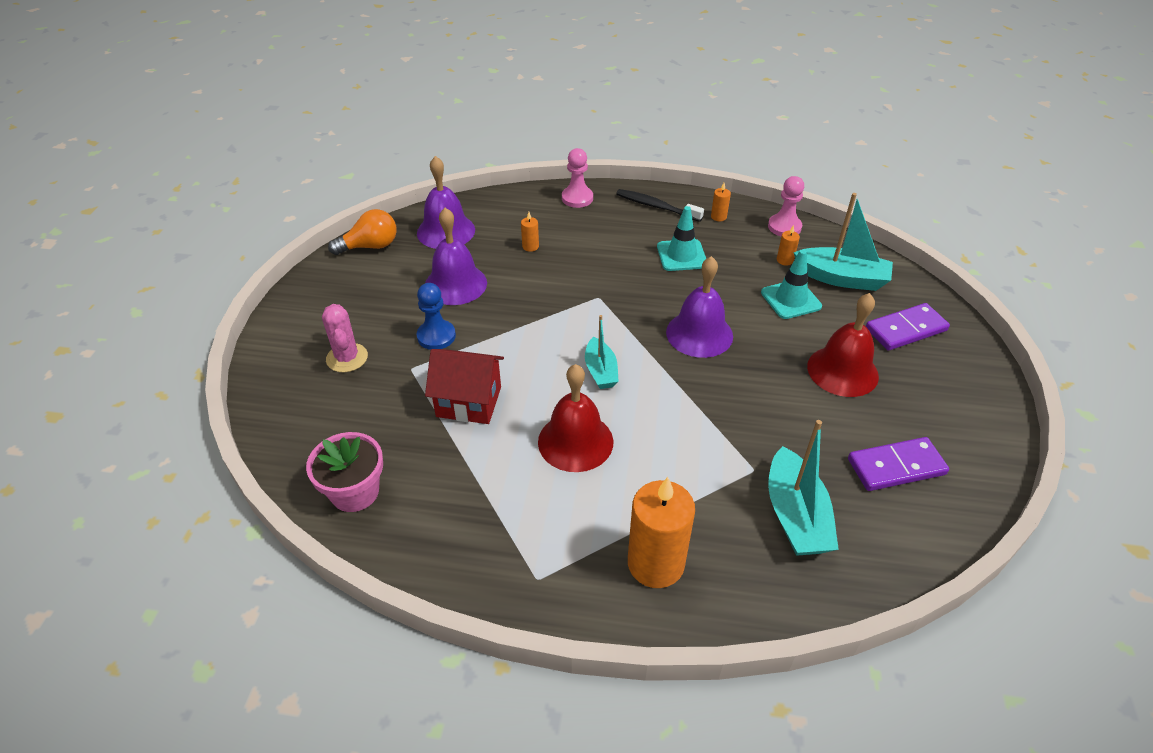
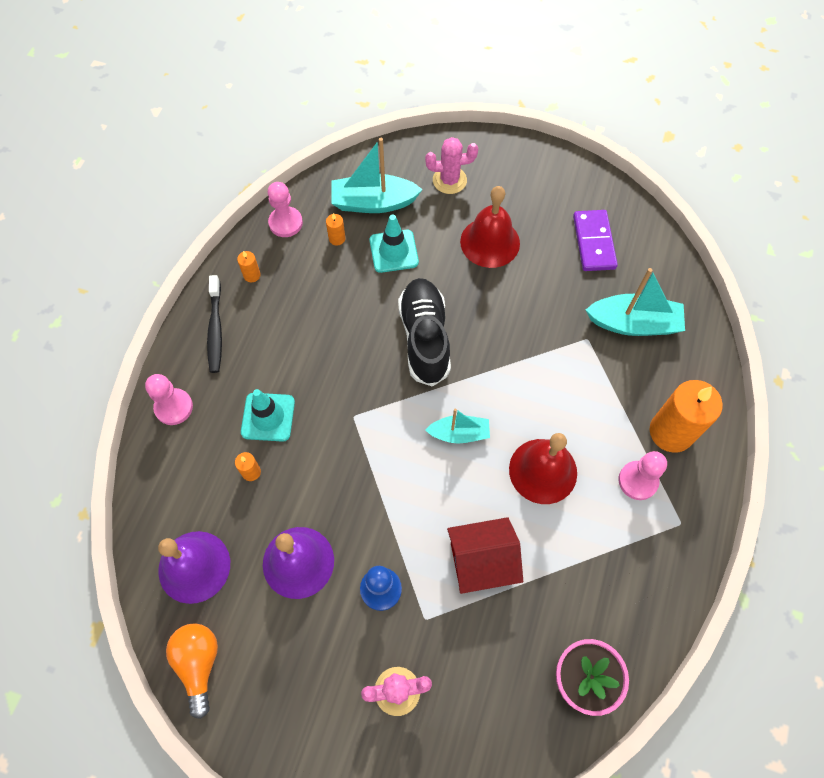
camera: 80 degrees left, 20 degrees up
red house [425,349,504,424] -> red house turned 60 degrees clockwise [447,517,523,594]
black toothbrush [616,189,704,222] -> black toothbrush turned 45 degrees counterclockwise [207,275,222,373]
turquoise traffic cone [657,206,706,271] -> turquoise traffic cone moved to [241,389,295,442]
purple bell [666,256,733,358] -> black shoe [398,278,451,387]
turquoise boat [793,193,893,291] -> turquoise boat turned 120 degrees counterclockwise [331,138,423,213]
purple domino [866,303,950,351] -> pink cactus [425,137,478,194]
none -> pink pawn [619,451,667,500]

